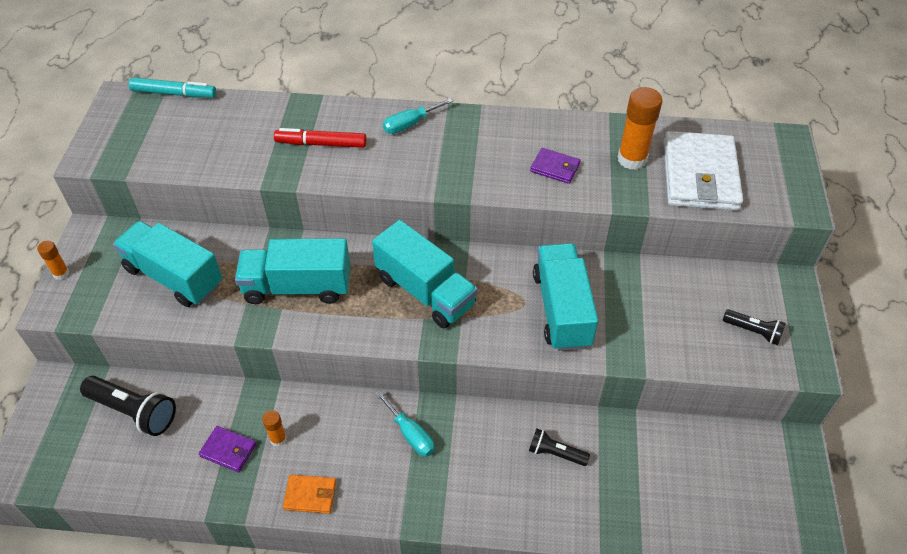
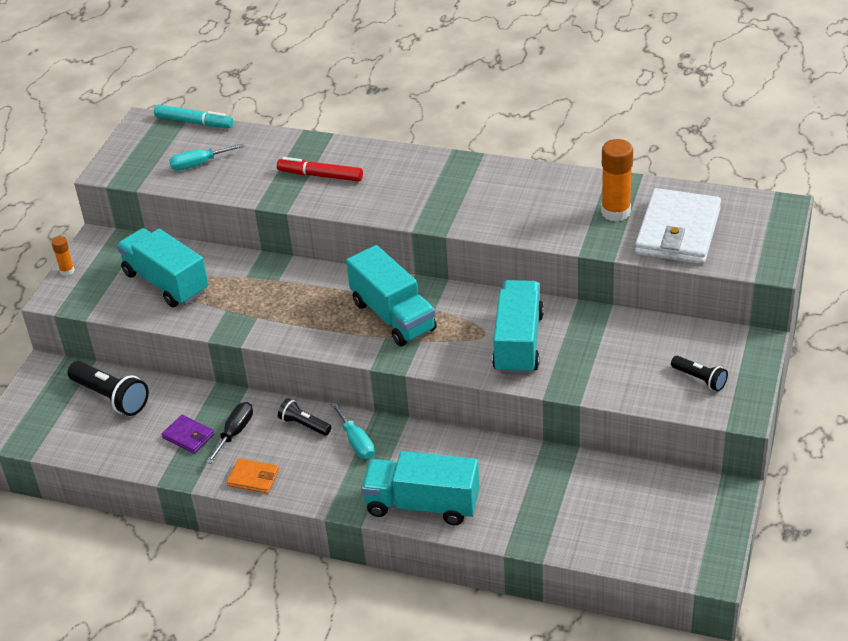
camera: 15 degrees right, 10 degrees down
turquoise truck [235,238,350,304] -> turquoise truck moved to [361,451,480,525]
orange glue stick [262,410,287,447] -> black screwdriver [206,402,253,464]
turquoise screwdriver [383,98,453,134] -> turquoise screwdriver moved to [169,143,244,171]
black flashlight [529,429,590,466] -> black flashlight moved to [278,398,332,436]
purple wallet [530,148,581,184] -> none

